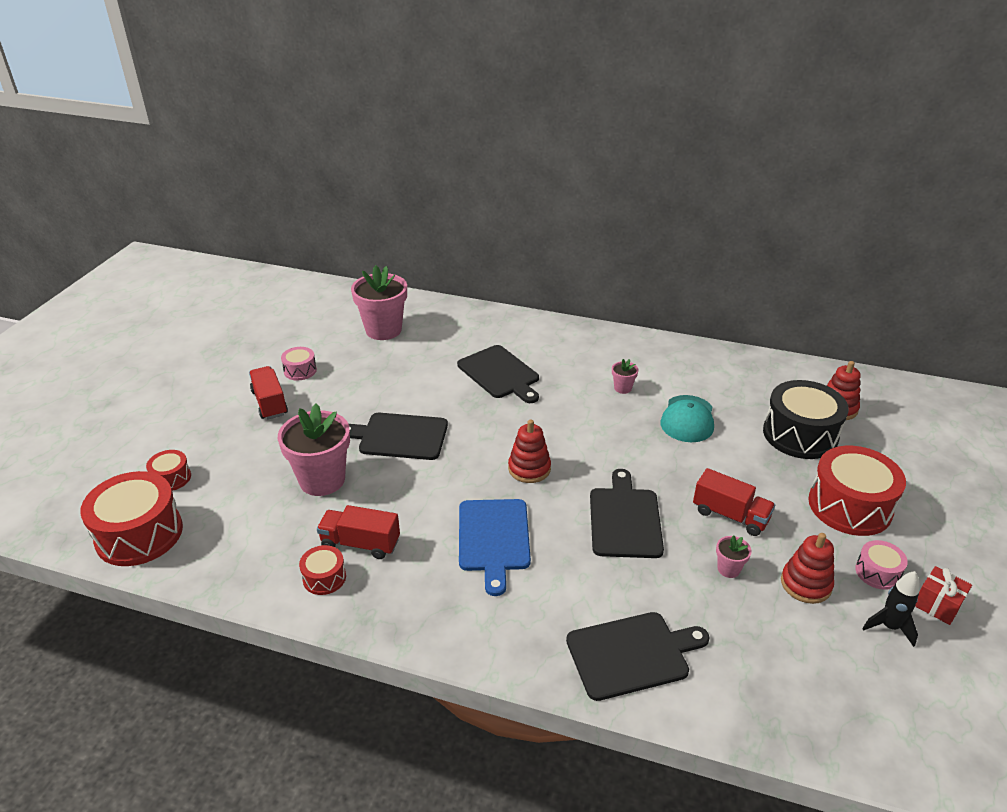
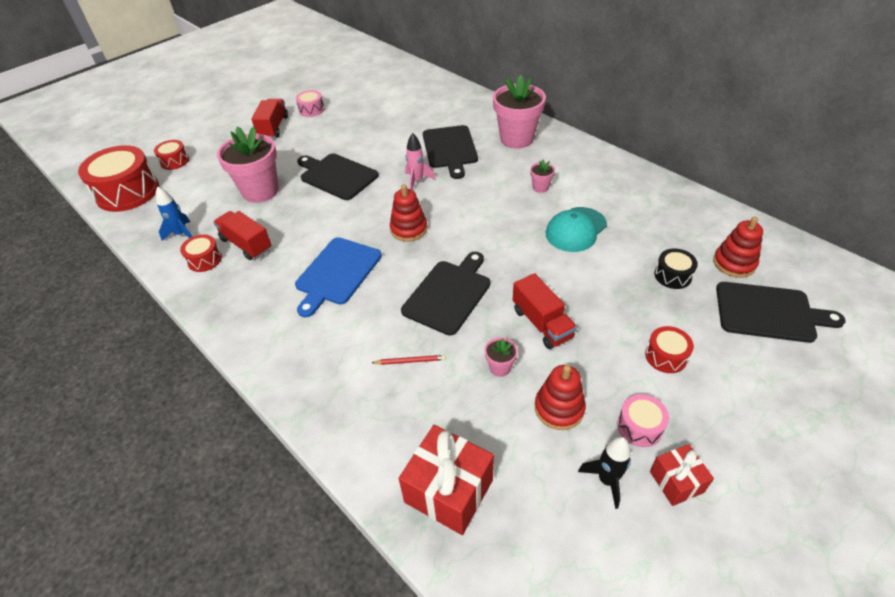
camera: 30 degrees right, 10 degrees up
pink flower pot [351,265,407,340] -> pink flower pot moved to [493,75,546,149]
black cutting board [566,612,709,701] -> black cutting board moved to [716,282,845,343]
black drum [763,380,849,459] -> black drum [654,248,698,289], size x0.49
red drum [808,446,906,536] -> red drum [645,326,694,373], size x0.49
none -> blue rocket [156,186,193,241]
none -> red pencil [372,355,446,365]
none -> red gift [399,425,494,535]
none -> pink rocket [405,133,435,190]

